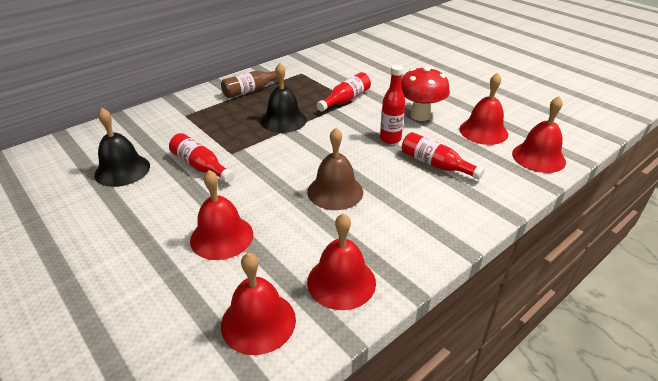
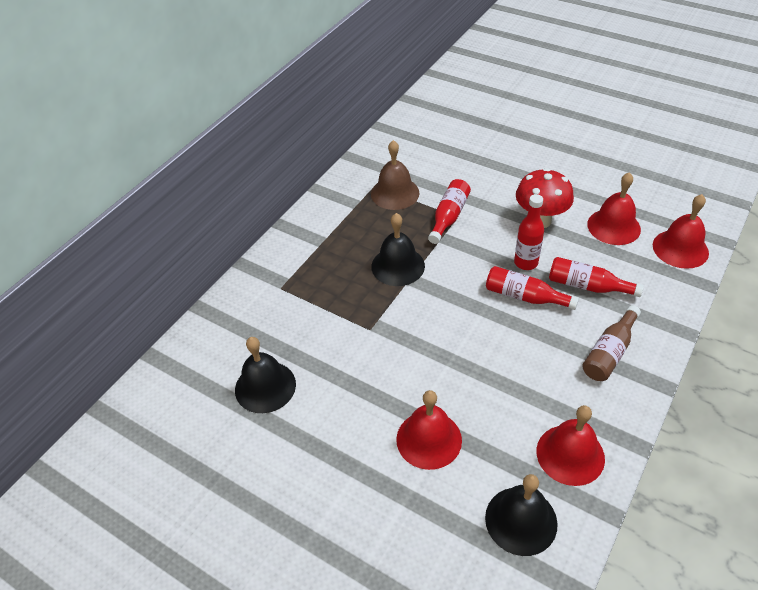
camera: 15 degrees left, 10 degrees up
red bottle [169,133,234,183] -> red bottle moved to [486,266,579,310]
brown bottle [221,71,278,98] -> brown bottle moved to [582,305,641,381]
red bell [221,253,296,355] -> black bell [485,474,558,556]
brown bell [307,128,363,210] -> brown bell moved to [371,140,420,210]

